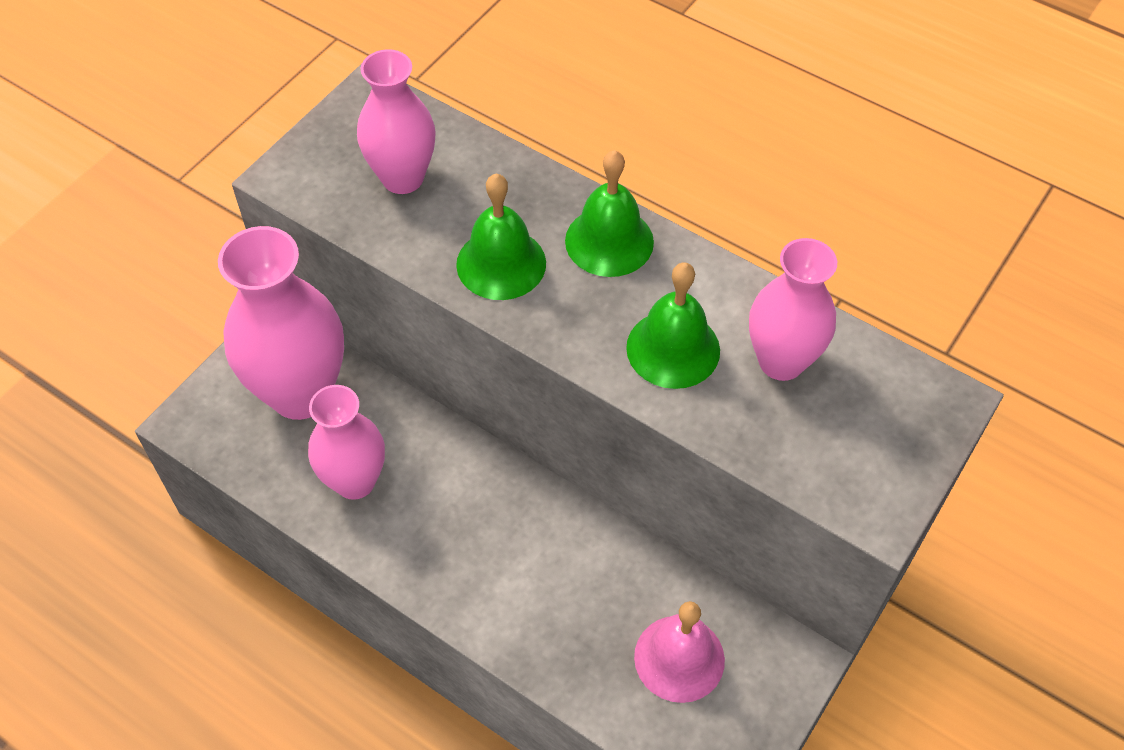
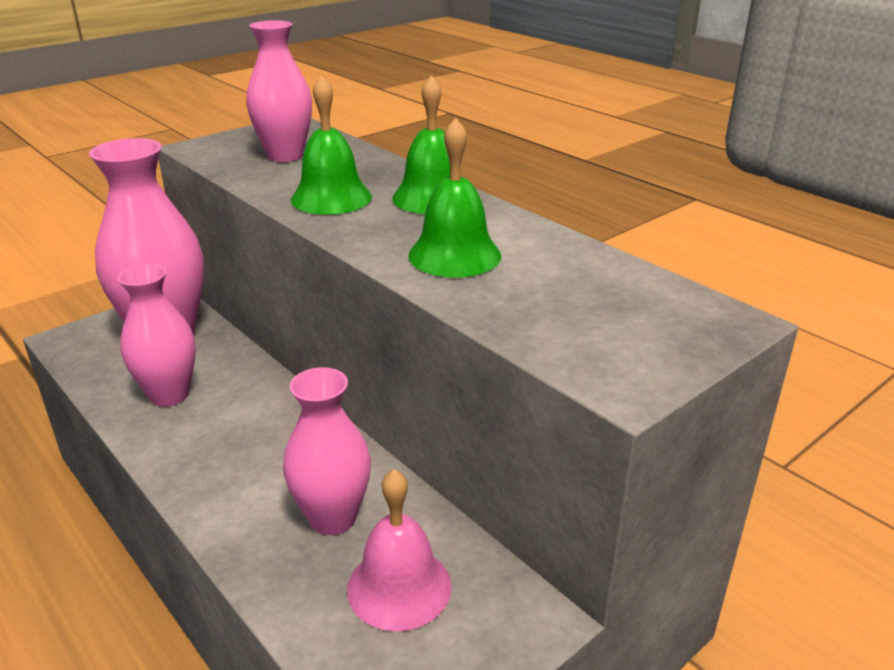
camera: 15 degrees right, 25 degrees down
pink vase [749,238,837,381] -> pink vase moved to [283,367,371,535]

